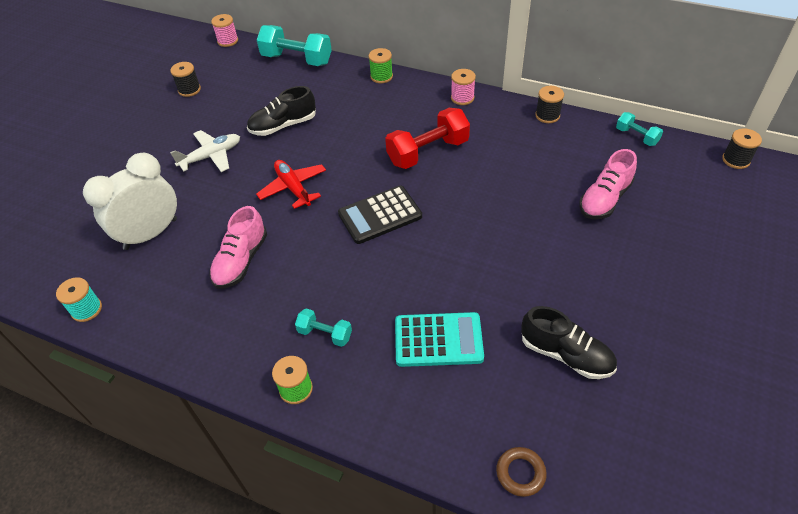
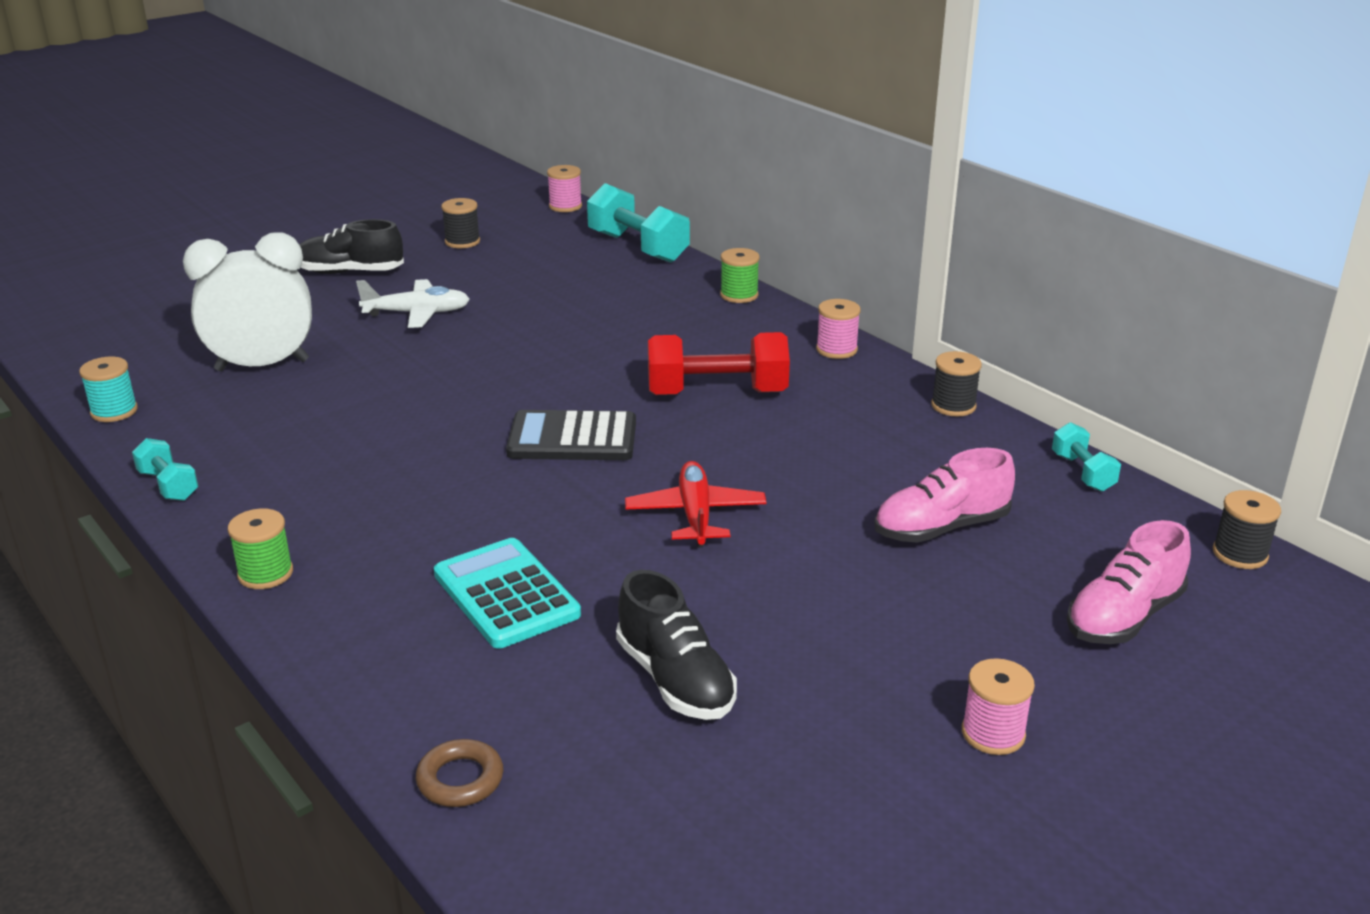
camera: 25 degrees right, 20 degrees down
pink shoe [209,206,267,289] -> pink shoe moved to [1067,520,1191,644]
black shoe [247,86,316,136] -> black shoe moved to [300,219,404,274]
red plane [256,160,326,209] -> red plane moved to [625,461,767,547]
turquoise dumbbell [295,308,352,347] -> turquoise dumbbell moved to [132,438,199,501]
turquoise calculator [395,312,484,367] -> turquoise calculator turned 150 degrees counterclockwise [434,538,581,648]
none -> pink spool [962,658,1035,755]

